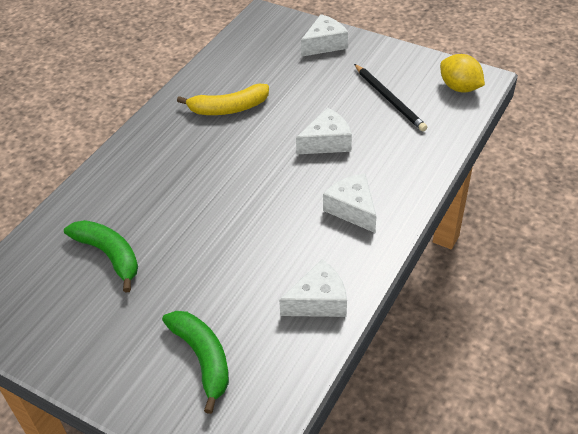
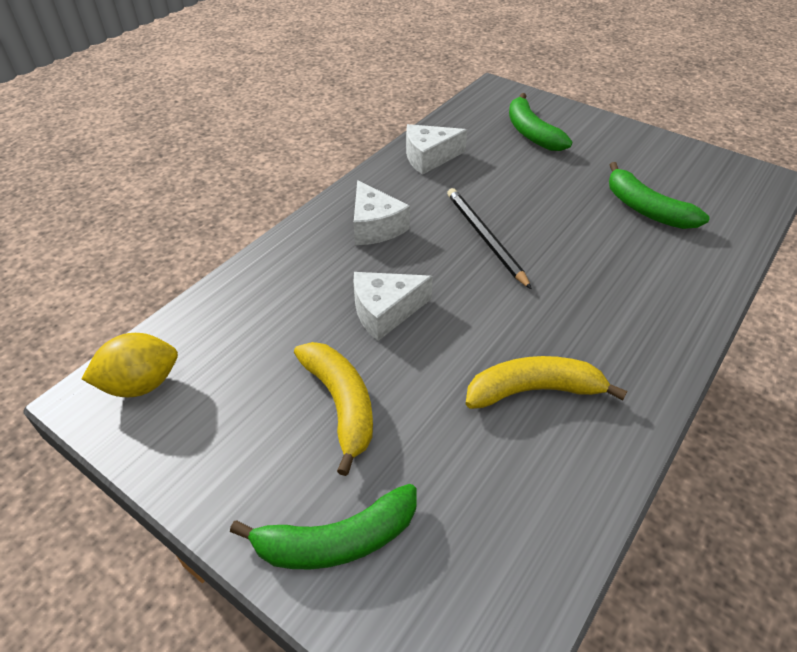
camera: 175 degrees left, 0 degrees up
white cheese [301,14,348,57] -> green banana [230,484,417,569]
black pencil [354,64,427,131] -> black pencil moved to [447,188,532,289]
yellow lemon [440,54,485,92] -> yellow lemon turned 75 degrees counterclockwise [82,333,178,397]
none -> yellow banana [294,342,373,476]

